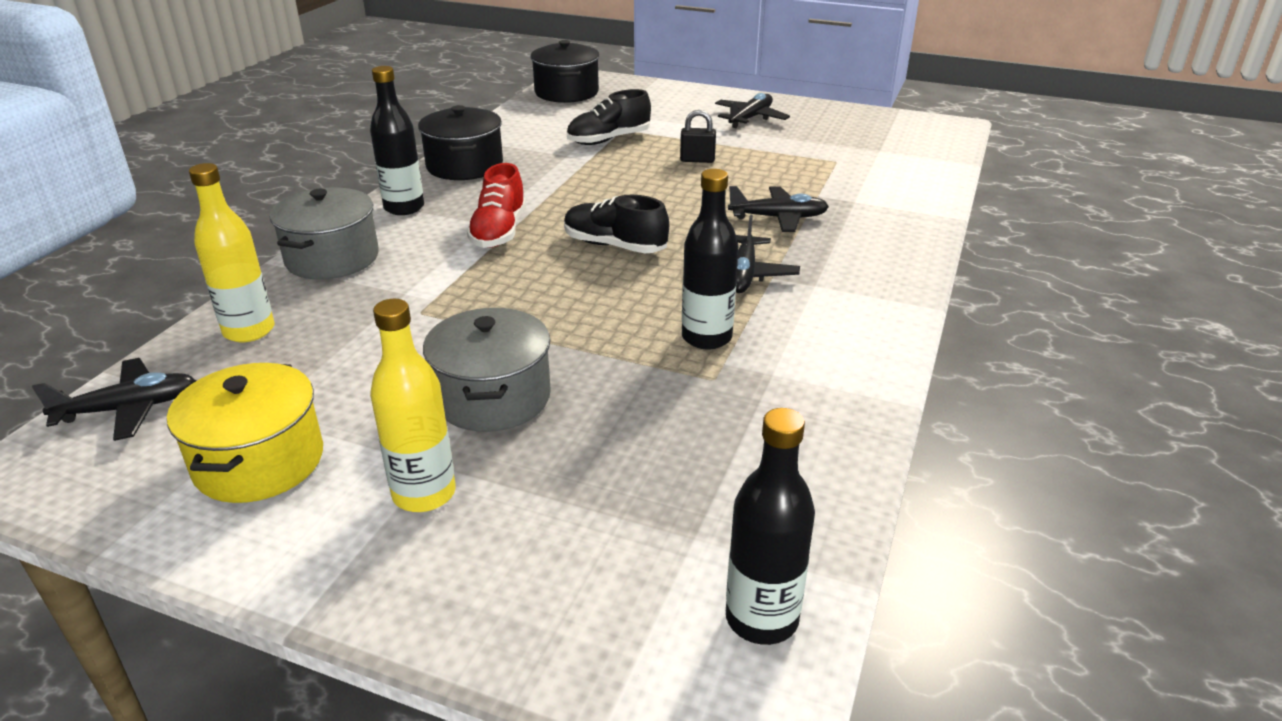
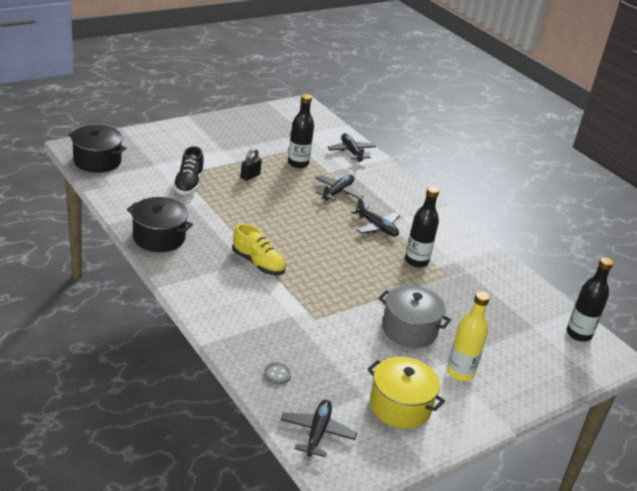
camera: 60 degrees left, 0 degrees up
yellow bottle [189,163,275,342] -> grey button [264,362,292,384]
grey pot [270,188,379,279] -> none
black bottle [370,66,424,215] -> black bottle moved to [288,94,314,168]
red shoe [467,163,526,248] -> yellow shoe [232,223,286,275]
black shoe [564,195,669,253] -> none
black plane [715,93,790,128] -> black plane moved to [327,133,376,162]

